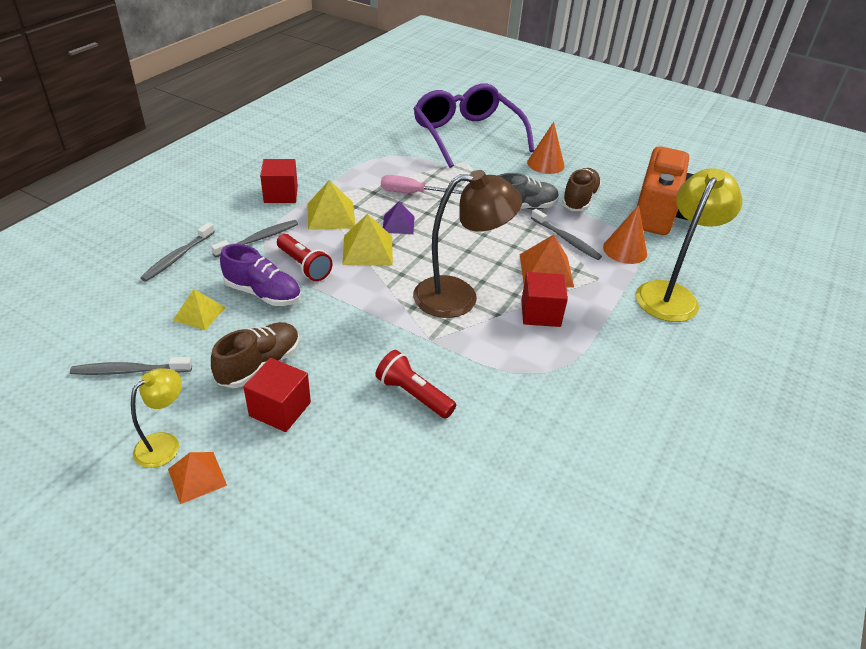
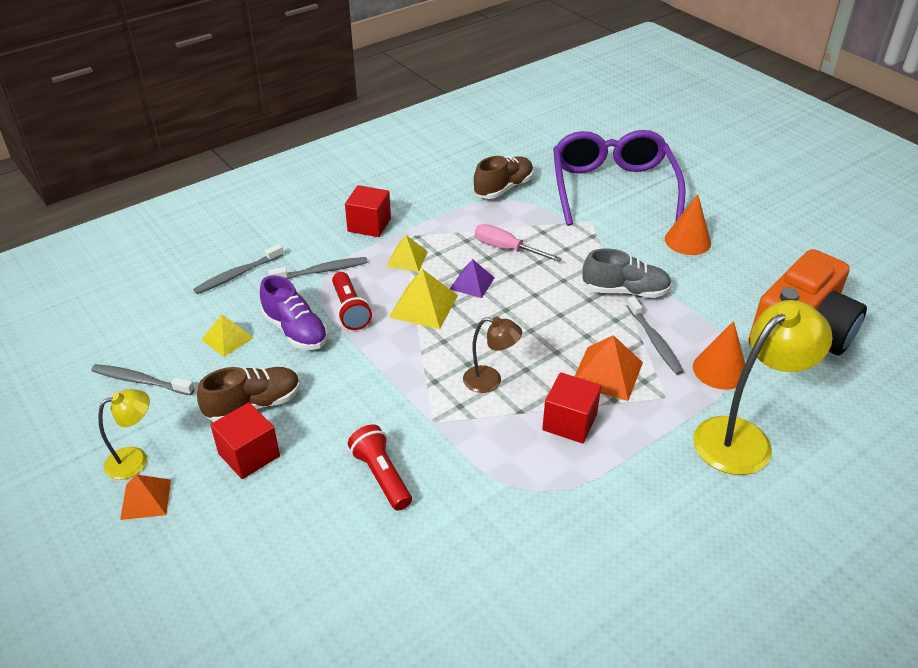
camera: 25 degrees right, 0 degrees up
yellow pyramid [308,180,355,230] -> yellow pyramid [386,235,428,272], size x0.66
brown lamp [413,170,522,318] -> brown lamp [463,316,522,393], size x0.54
brown shoe [562,168,602,211] -> brown shoe moved to [474,156,533,199]

